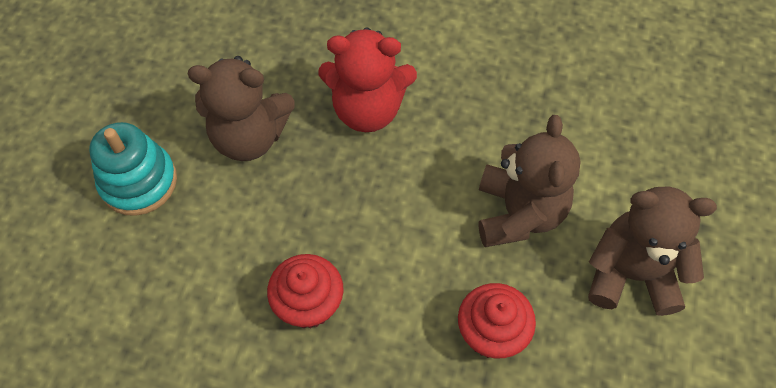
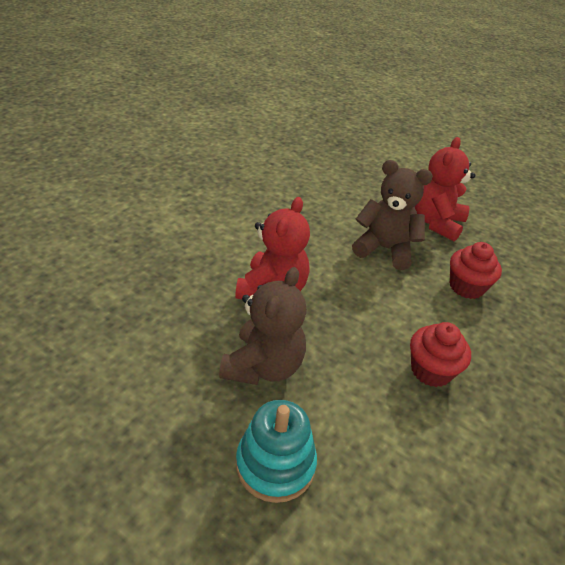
camera: 75 degrees left, 20 degrees down
brown teddy bear [588,187,717,316] -> red teddy bear [415,137,475,241]

